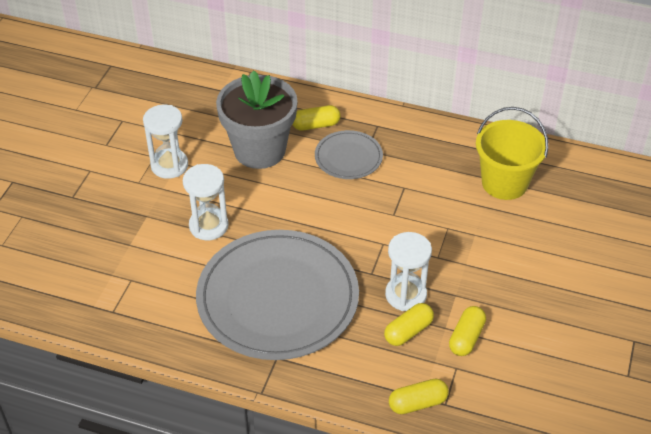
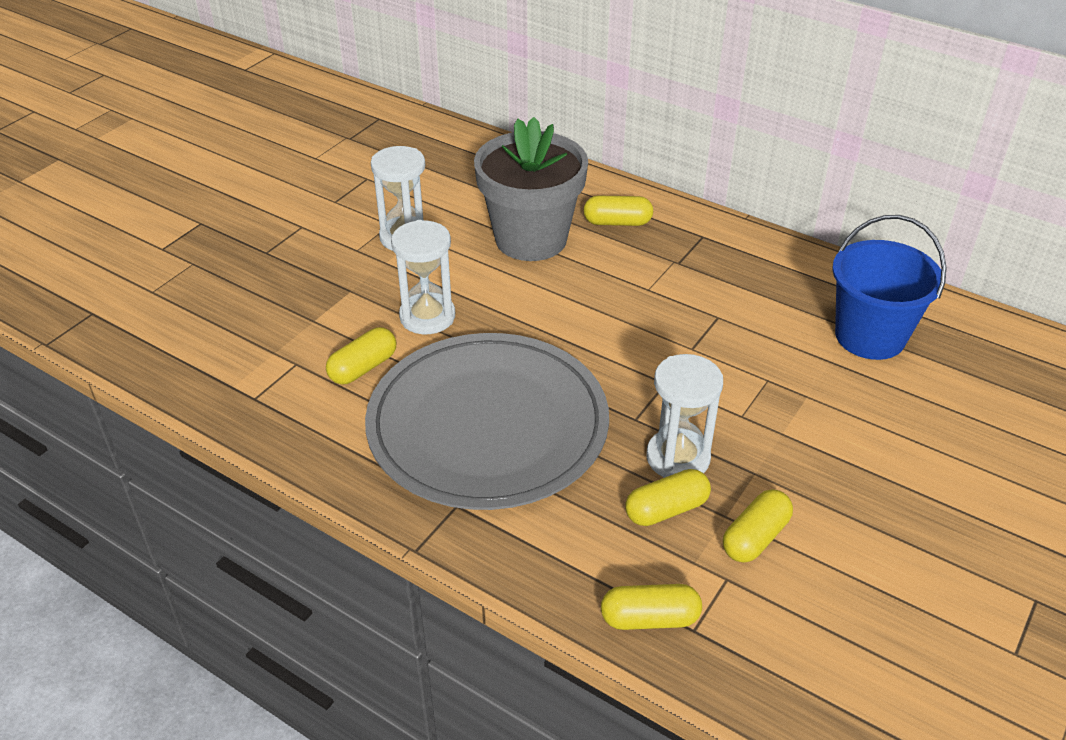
camera: 15 degrees right, 5 degrees down
grey plate [315,130,383,179] -> none
yellow bucket [476,107,549,200] -> blue bucket [832,215,947,360]
none -> yellow capsule [326,327,396,385]

